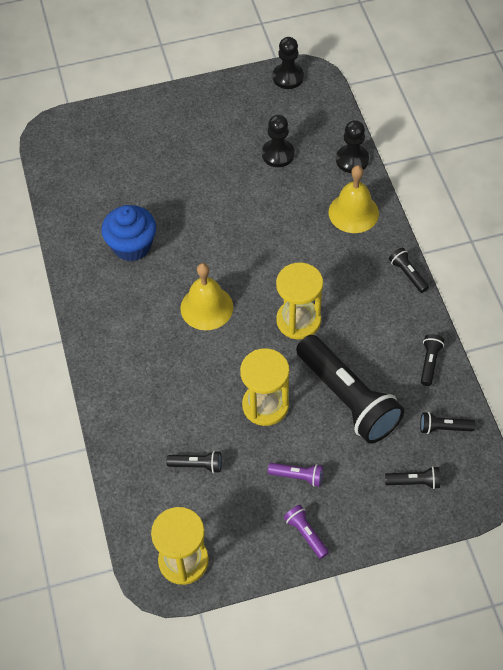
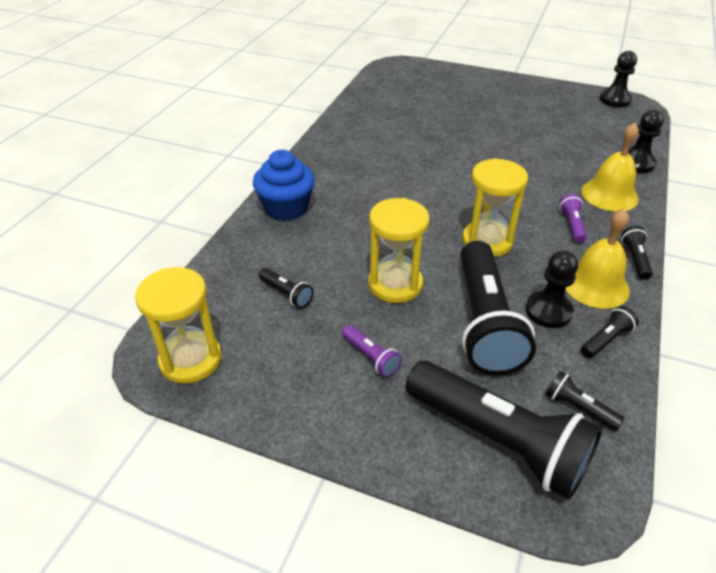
camera: 35 degrees right, 15 degrees down
blue cupcake [101,205,156,261] -> blue cupcake moved to [253,150,315,221]
yellow bell [180,263,233,330] -> yellow bell moved to [565,209,630,309]
black pawn [262,115,295,167] -> black pawn moved to [525,251,578,328]
purple flashlight [284,505,329,559] -> purple flashlight moved to [559,194,587,243]
black flashlight [385,466,440,489] -> black flashlight [406,361,602,500], size x2.41

